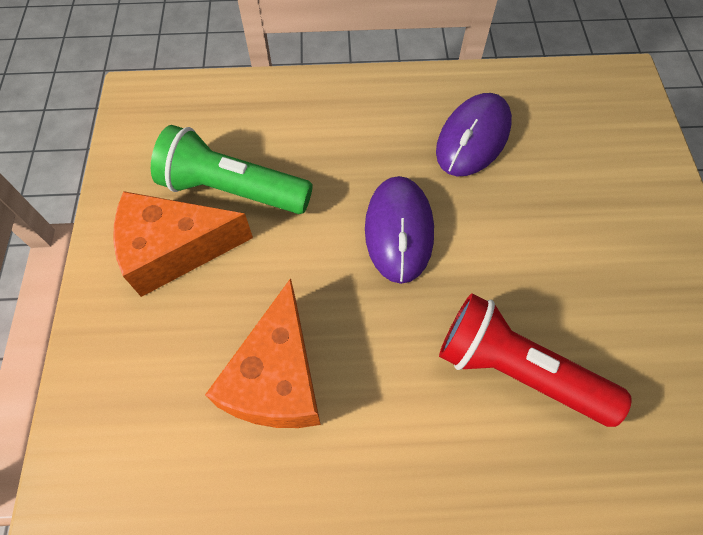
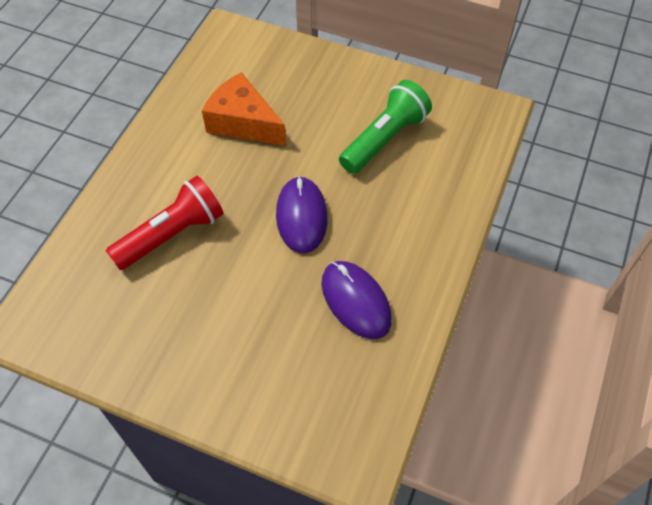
camera: 115 degrees right, 5 degrees down
orange cheese [113,191,253,297] -> none
purple mouse [365,176,434,284] -> purple mouse turned 60 degrees clockwise [276,176,328,254]

